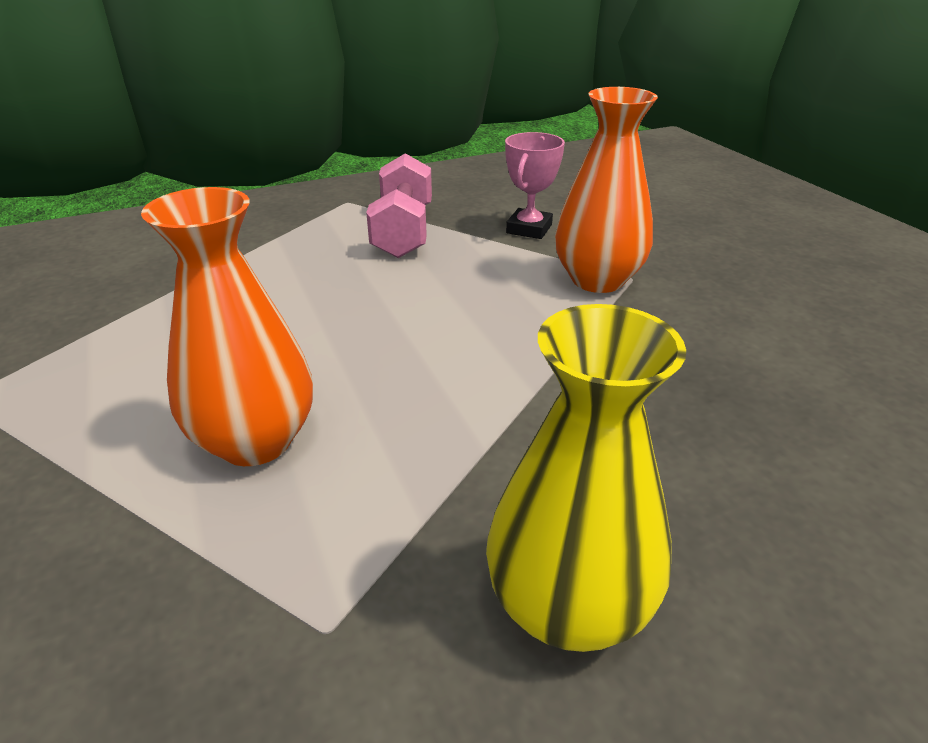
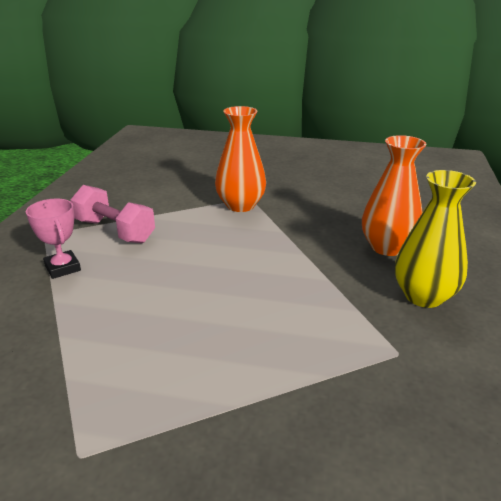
camera: 55 degrees left, 5 degrees down
orange vase [141,187,313,466] -> orange vase moved to [362,135,427,256]
pink trophy [505,132,565,239] -> pink trophy moved to [26,199,81,279]

